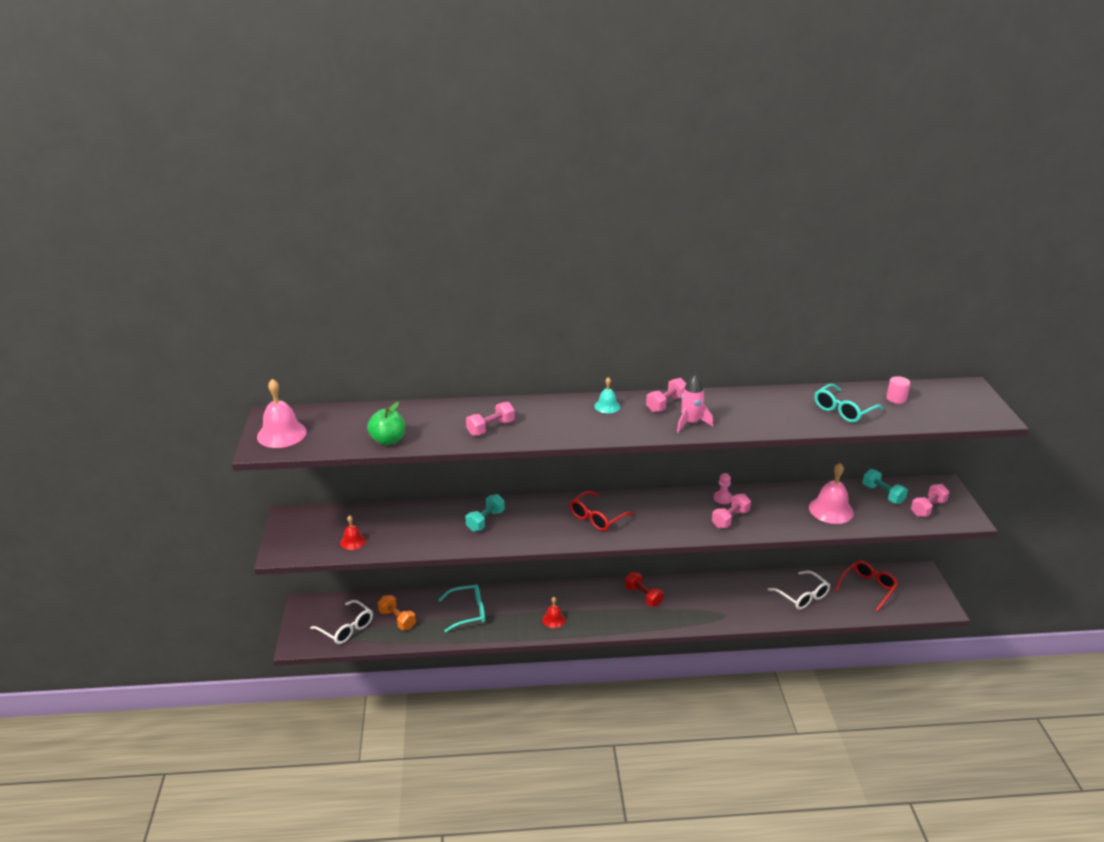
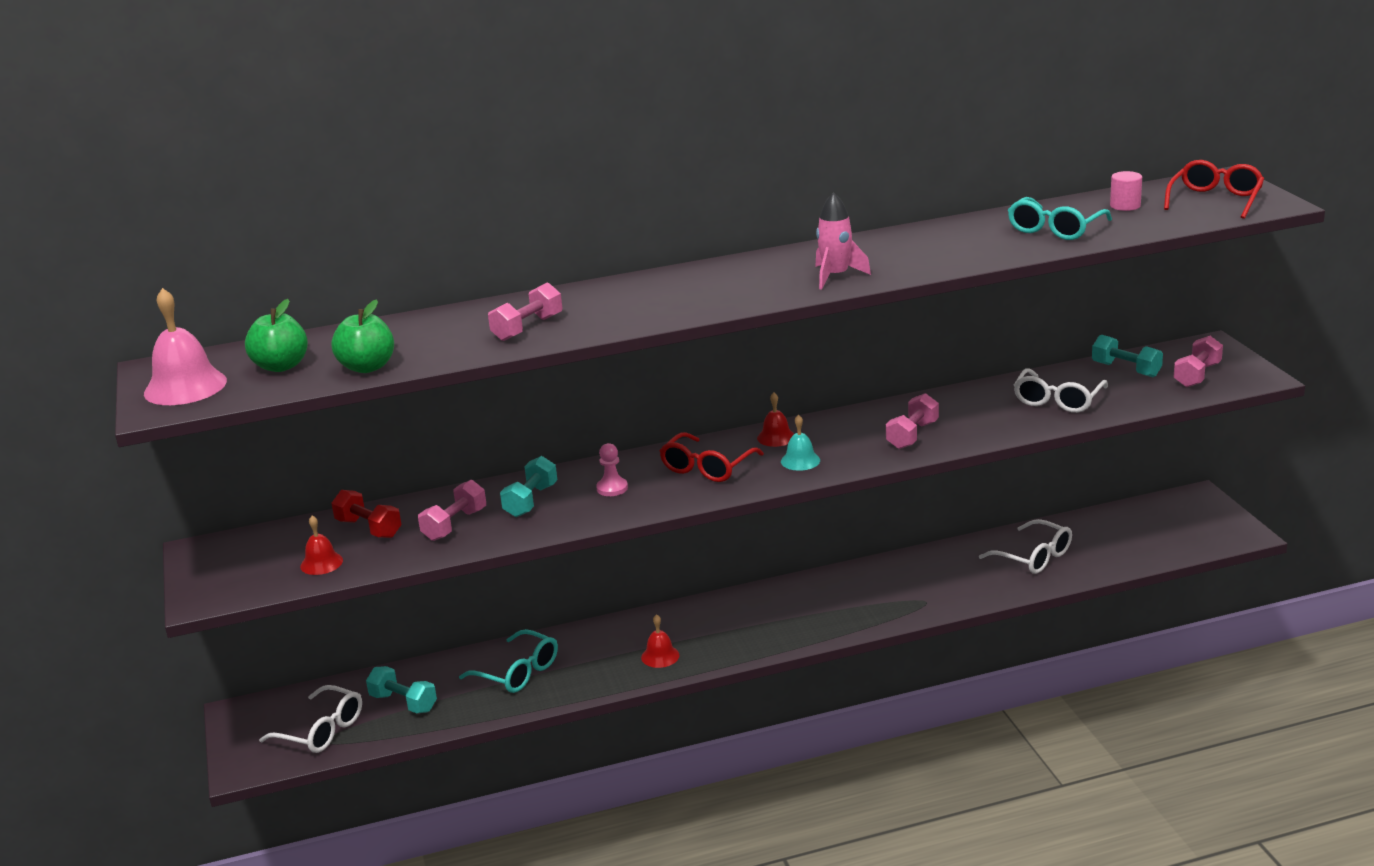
camera: 10 degrees left, 5 degrees down
orange dumbbell [378,595,416,630] -> turquoise dumbbell [366,666,437,713]
turquoise glasses [438,584,485,632] -> turquoise glasses turned 60 degrees clockwise [459,629,558,693]
turquoise bell [594,377,620,413] -> turquoise bell moved to [781,414,820,471]
red dumbbell [625,572,664,606] -> red dumbbell moved to [331,490,402,538]
pink dumbbell [646,378,686,412] -> pink dumbbell moved to [418,480,486,541]
pink pawn [714,473,733,504] -> pink pawn moved to [596,443,628,496]
pink bell [809,463,854,524] -> white glasses [1014,368,1108,413]
red glasses [836,561,898,611] -> red glasses moved to [1164,160,1264,219]
none -> green apple [245,299,308,372]
none -> red bell [757,393,794,447]

